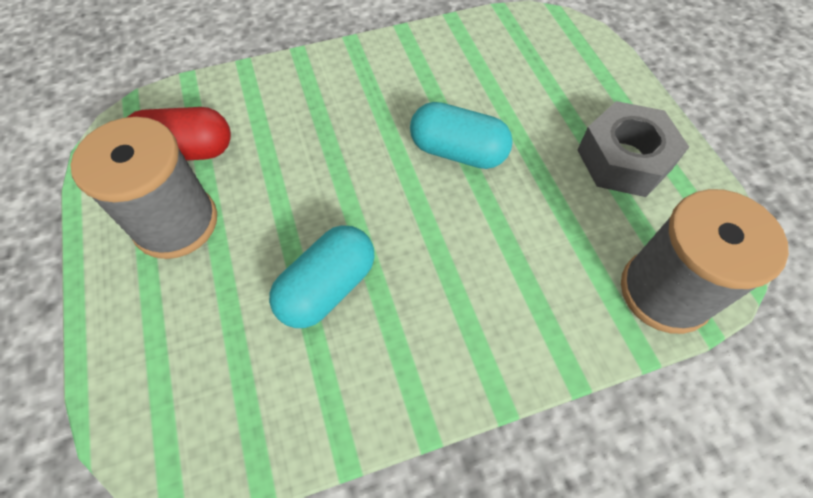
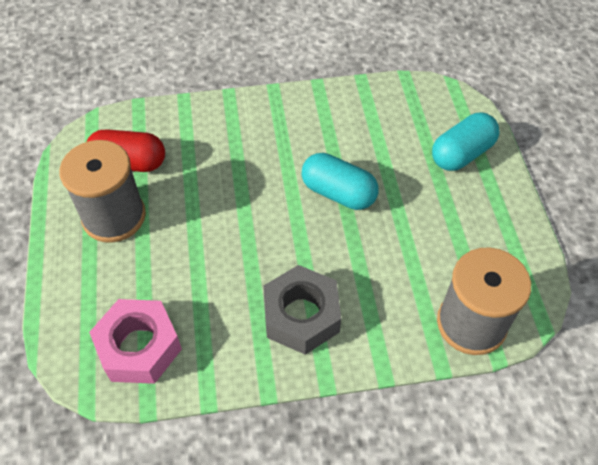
camera: 10 degrees right, 5 degrees down
turquoise capsule [269,225,374,328] -> turquoise capsule moved to [432,113,500,171]
grey nut [577,101,689,197] -> grey nut moved to [263,265,341,355]
none -> pink nut [89,299,182,384]

